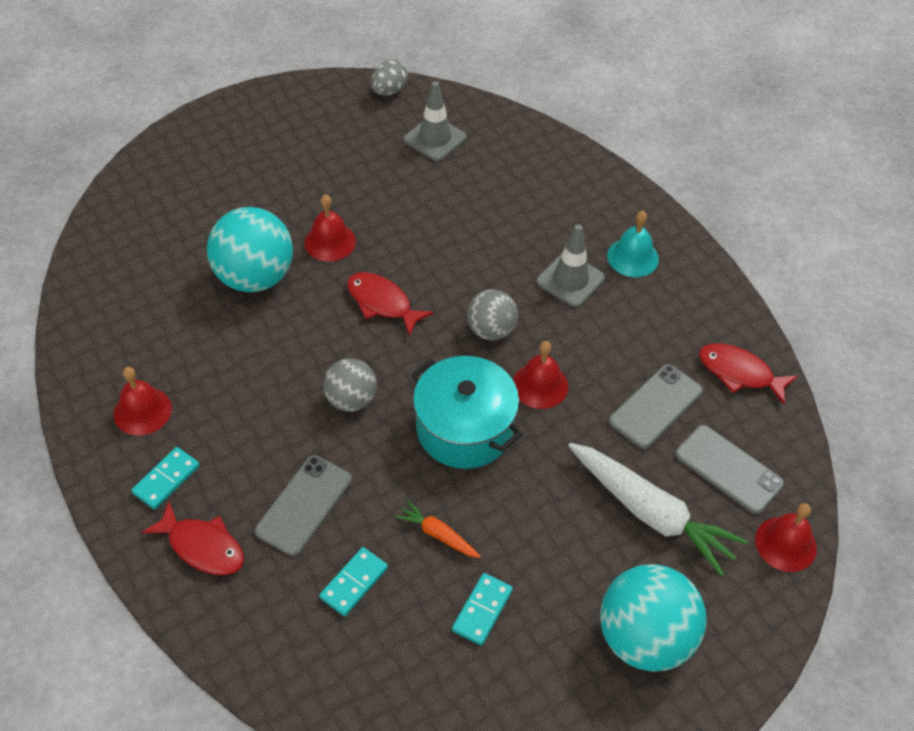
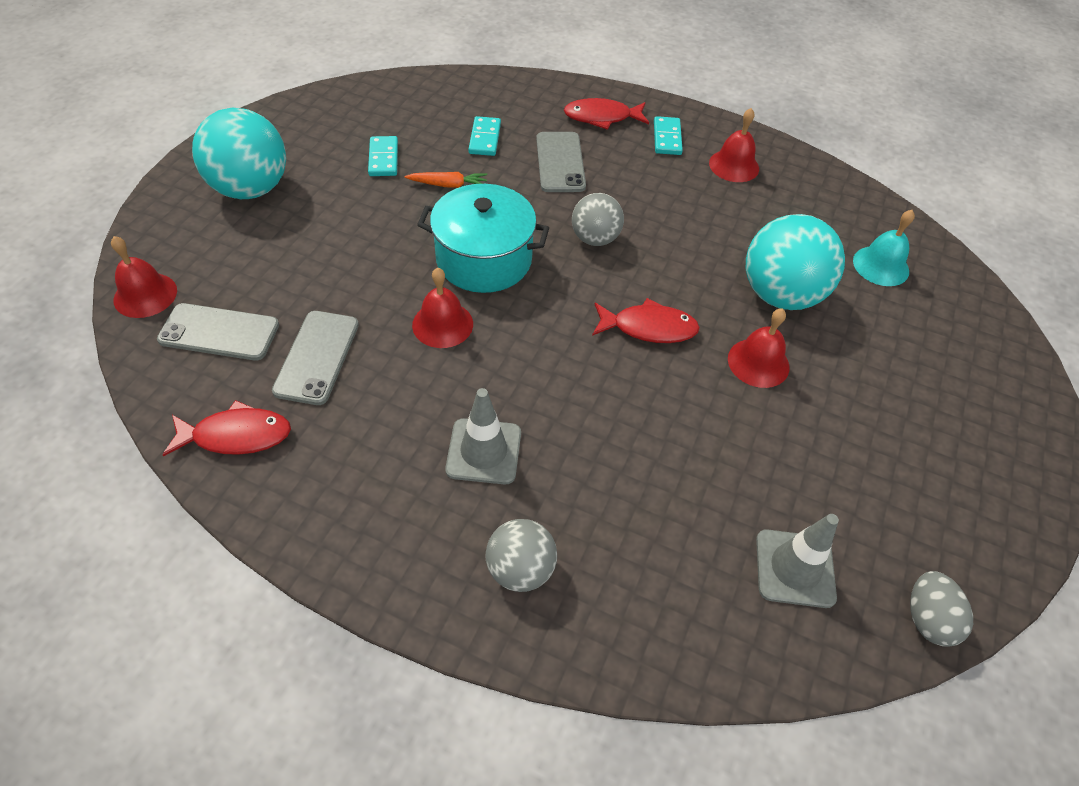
camera: 145 degrees right, 0 degrees up
grey ball [467,289,518,340] -> grey ball moved to [485,519,557,592]
white carrot [568,443,748,576] -> none
turquoise bell [607,211,659,277] -> turquoise bell moved to [853,210,915,286]

